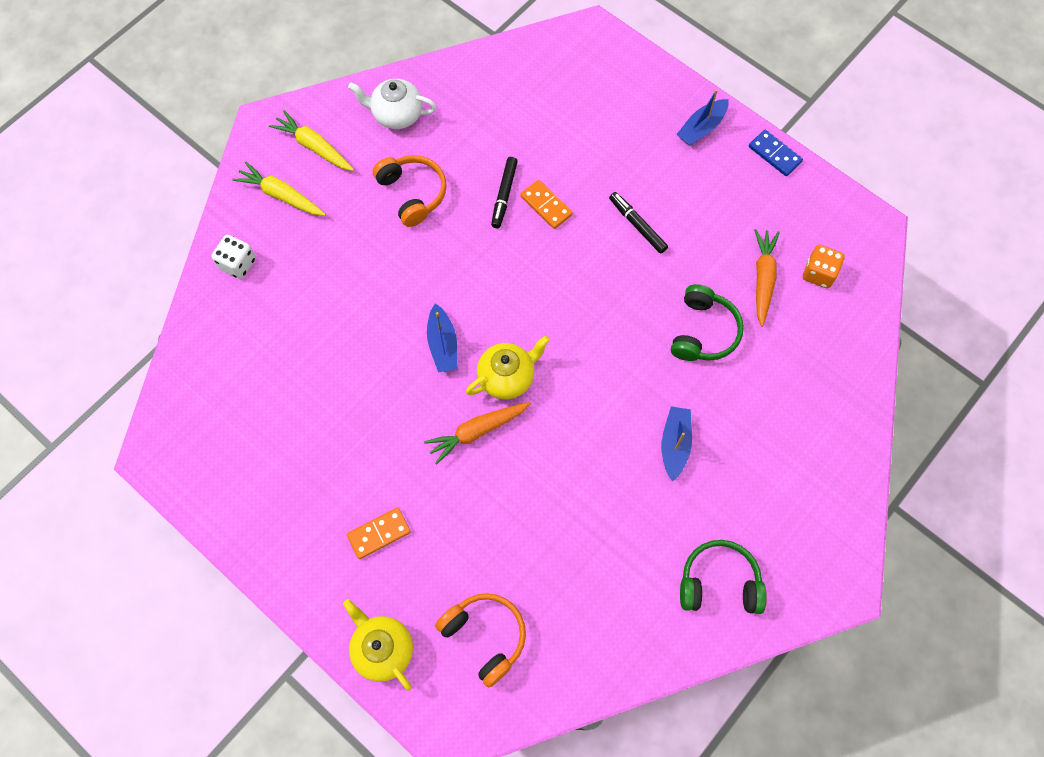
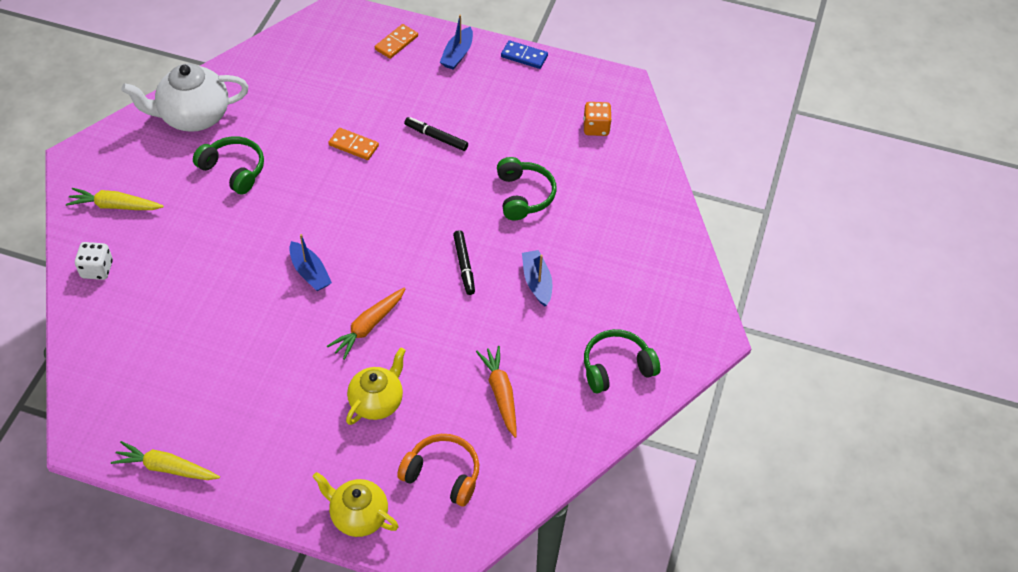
camera: 25 degrees left, 15 degrees down
yellow carrot [269,110,354,171] -> yellow carrot moved to [111,441,220,480]
orange domino [347,507,411,559] -> orange domino moved to [375,24,418,59]
white teapot [348,79,437,129] -> white teapot [121,64,248,132], size x1.52
orange headphones [373,155,447,227] -> green headphones [193,136,264,195]
yellow teapot [466,335,550,399] -> yellow teapot moved to [346,347,406,425]
black marker [491,157,518,228] -> black marker moved to [453,230,475,295]
orange carrot [755,229,780,327] -> orange carrot moved to [476,346,517,438]

